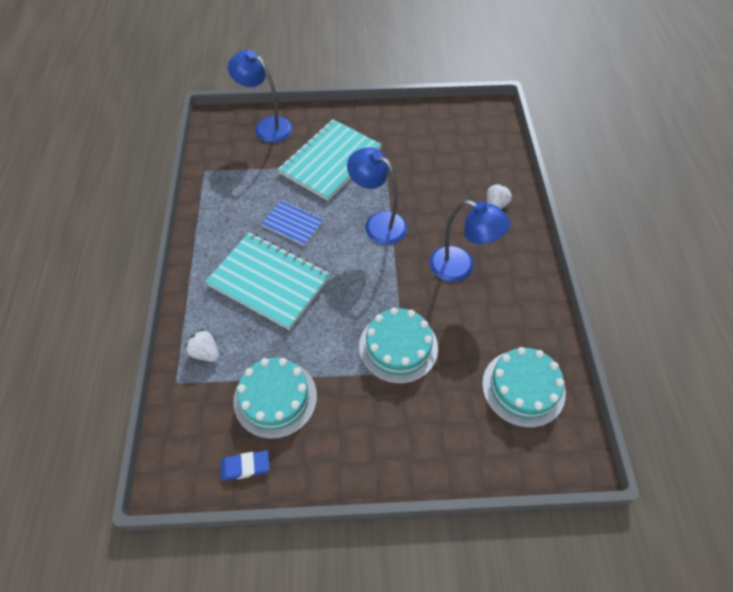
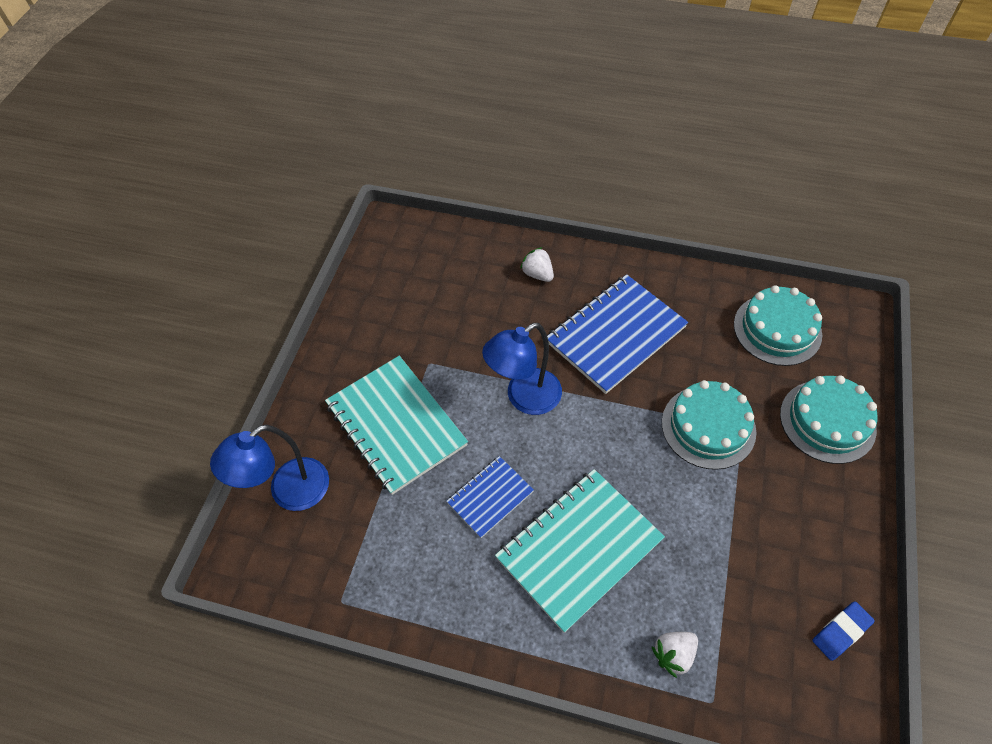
camera: 70 degrees left, 0 degrees up
blue eraser [220,450,270,481] -> blue eraser turned 45 degrees clockwise [812,601,875,661]
turquoise cake [233,358,317,439] -> turquoise cake moved to [780,375,878,464]
blue lamp [429,200,510,282] -> blue notebook [547,274,688,394]

